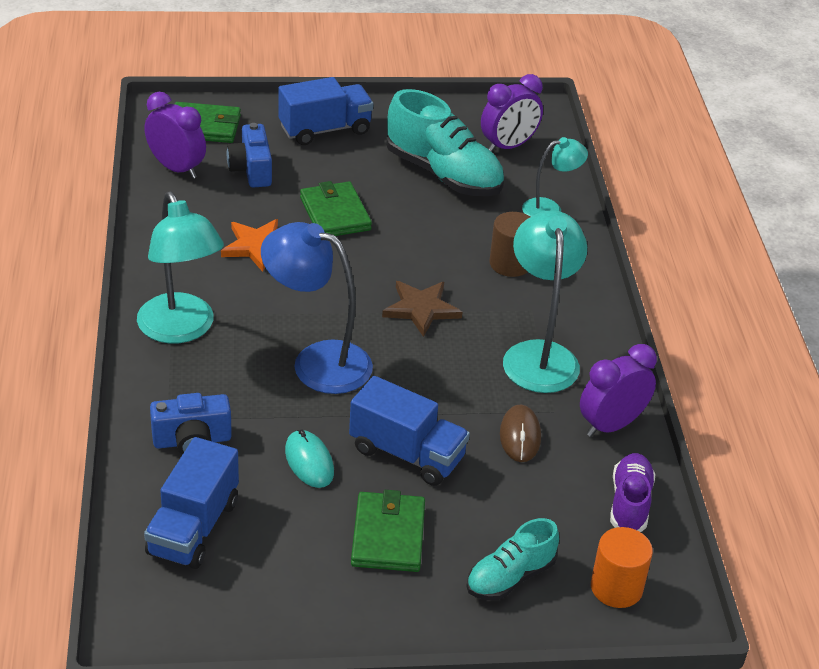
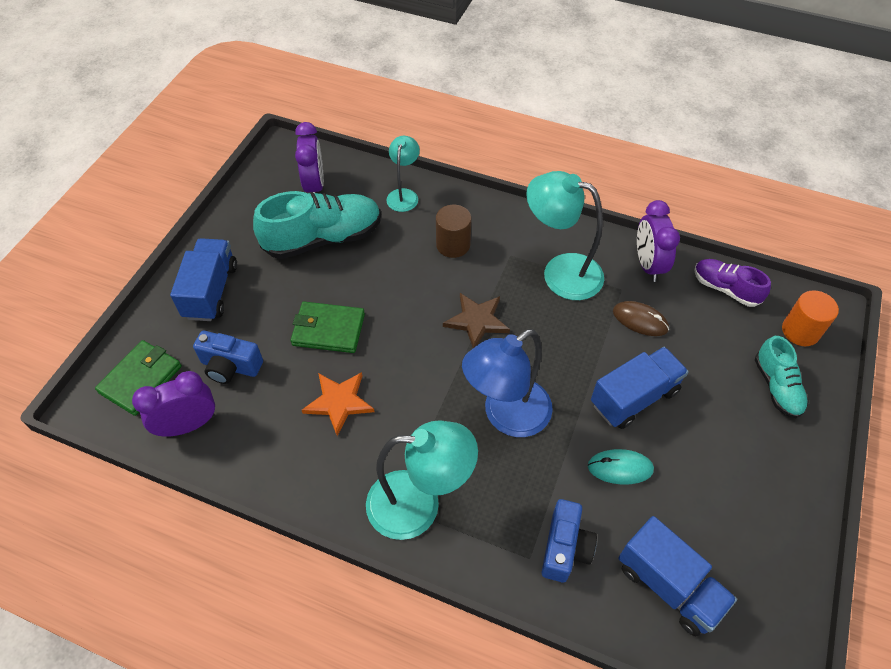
camera: 60 degrees left, 15 degrees up
green wallet [351,490,425,572] -> none

